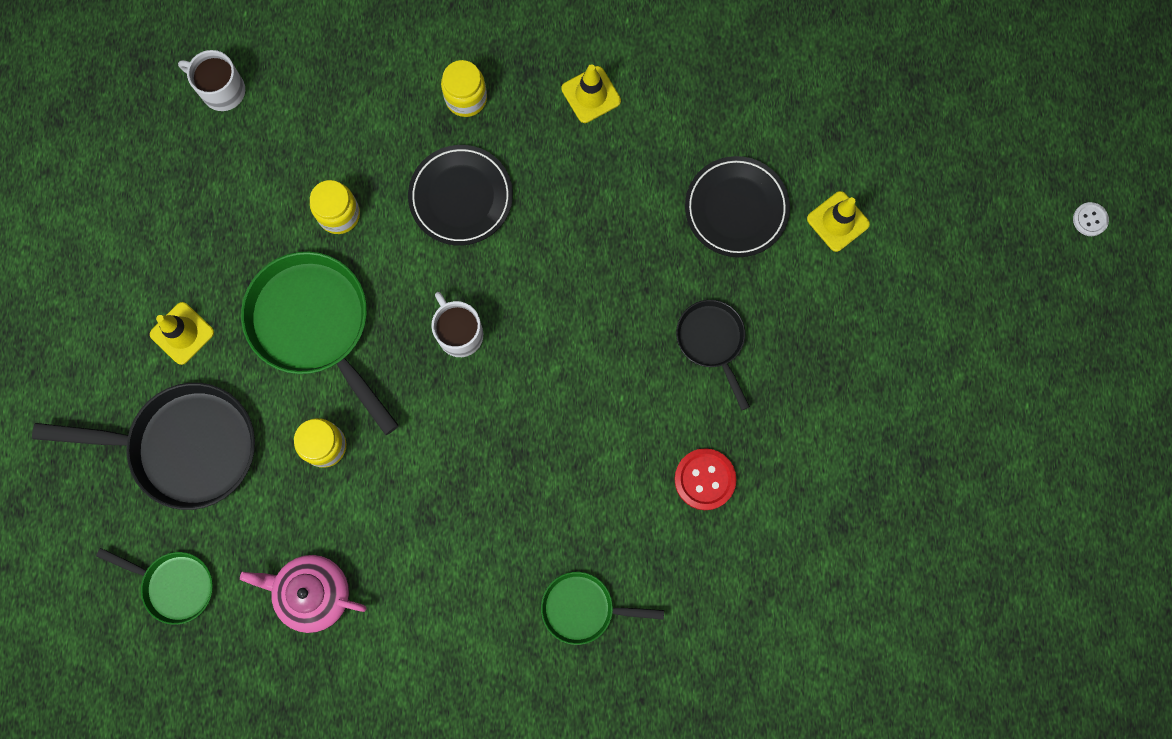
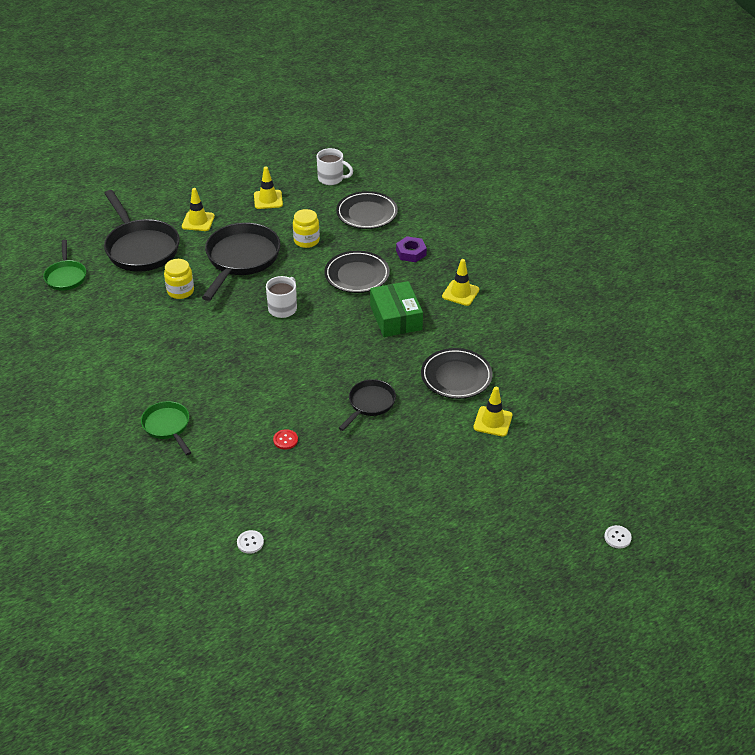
camera: 55 degrees right, 35 degrees down
white mug [178,50,245,111] -> white mug turned 120 degrees clockwise [317,148,353,185]
pink teapot [240,555,367,633] -> none
green pan [241,252,399,435] -> black pan [202,223,281,301]
yellow jar [441,60,487,117] -> purple nut [396,236,427,262]
red button [674,448,737,510] -> red button [273,429,298,450], size x0.58
none -> white button [237,530,264,554]
none -> yellow traffic cone [254,166,283,209]
none -> black plate [336,191,398,229]
none -> green box [370,281,423,337]

